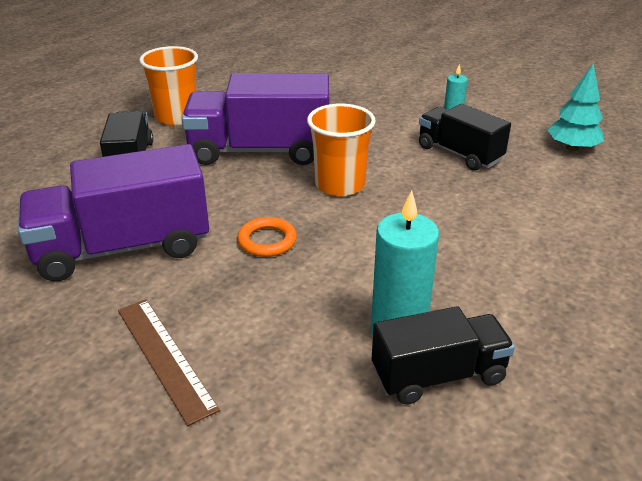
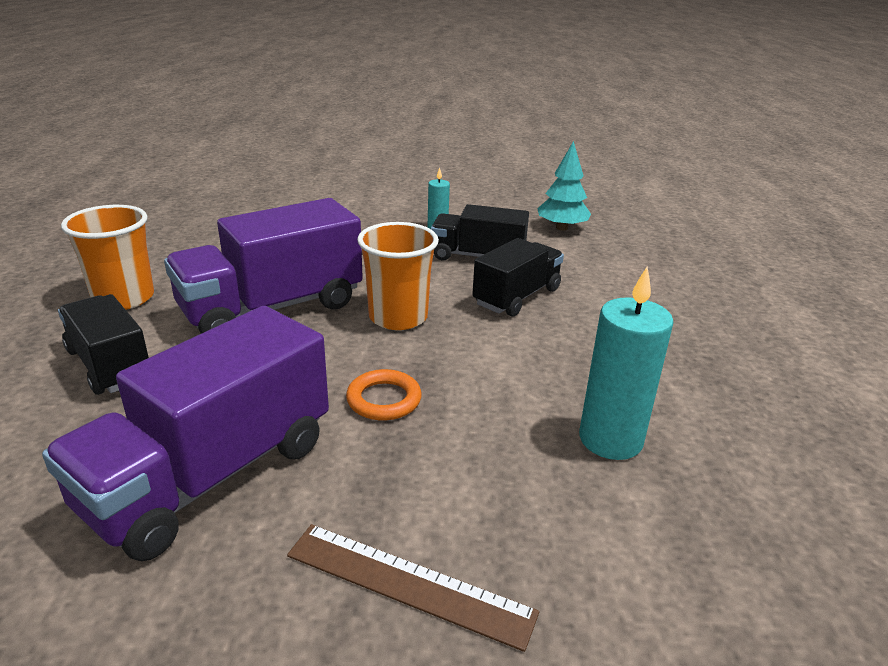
camera: 35 degrees left, 5 degrees down
black truck [372,306,515,405] -> black truck moved to [472,238,564,317]

